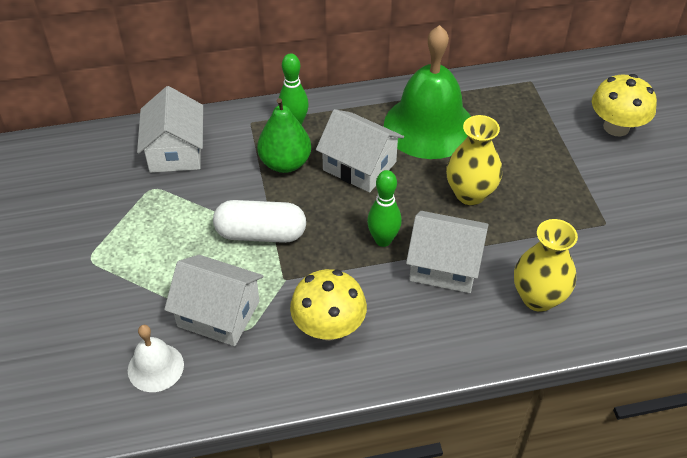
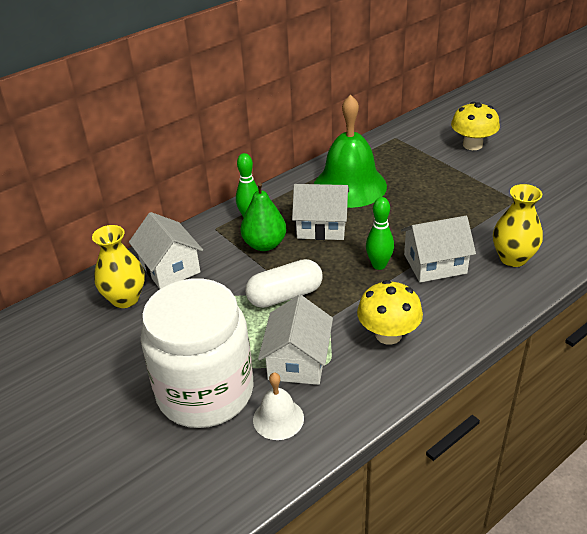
camera: 25 degrees left, 10 degrees down
white house [164,255,264,346] -> white house turned 75 degrees counterclockwise [258,295,333,385]
yellow vase [446,115,502,205] -> yellow vase moved to [92,225,145,308]
none -> white jar [141,279,254,428]

